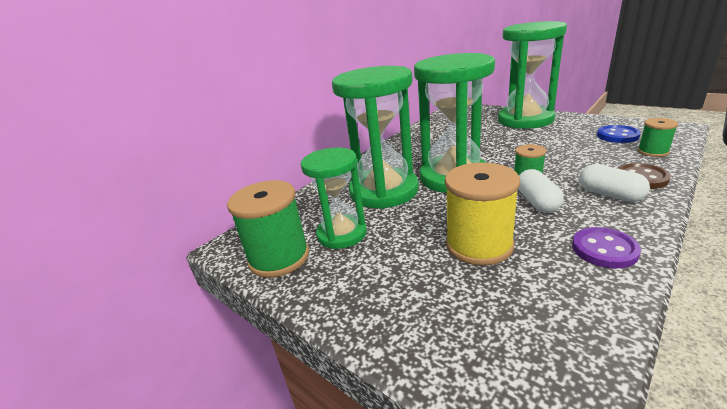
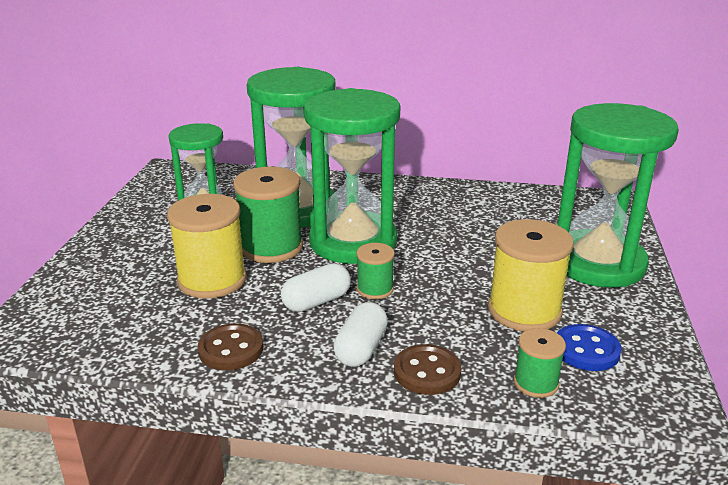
camera: 55 degrees right, 0 degrees up
green spool [227,180,309,278] -> green spool moved to [233,167,303,263]
purple button [572,227,641,269] -> brown button [198,323,264,370]
none -> yellow spool [488,219,574,331]

